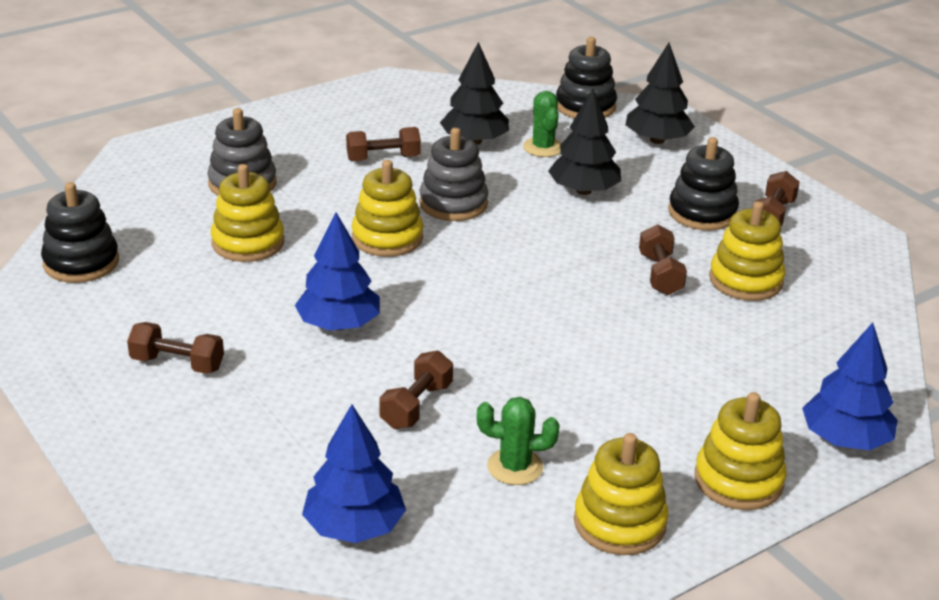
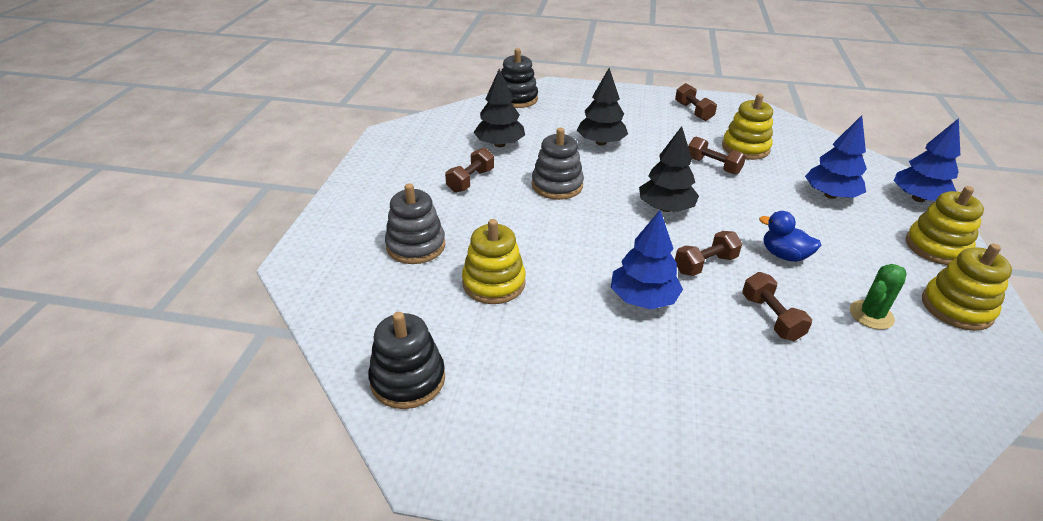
camera: 45 degrees left, 5 degrees up
brown dumbbell [127,322,224,374] -> brown dumbbell moved to [675,231,742,276]
blue tree [302,404,406,543] -> blue tree moved to [805,115,867,199]
yellow stacking toy [352,160,424,257] -> none
green cactus [523,91,561,157] -> none
black tree [626,43,695,144] -> black tree moved to [639,126,699,212]
black stacking toy [668,137,739,230] -> none
none -> blue duck [759,211,821,262]

